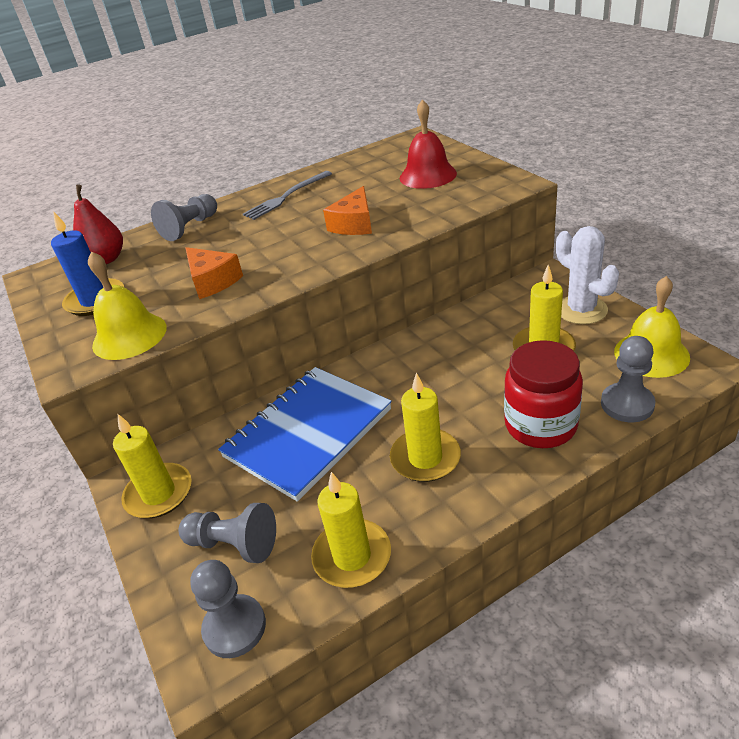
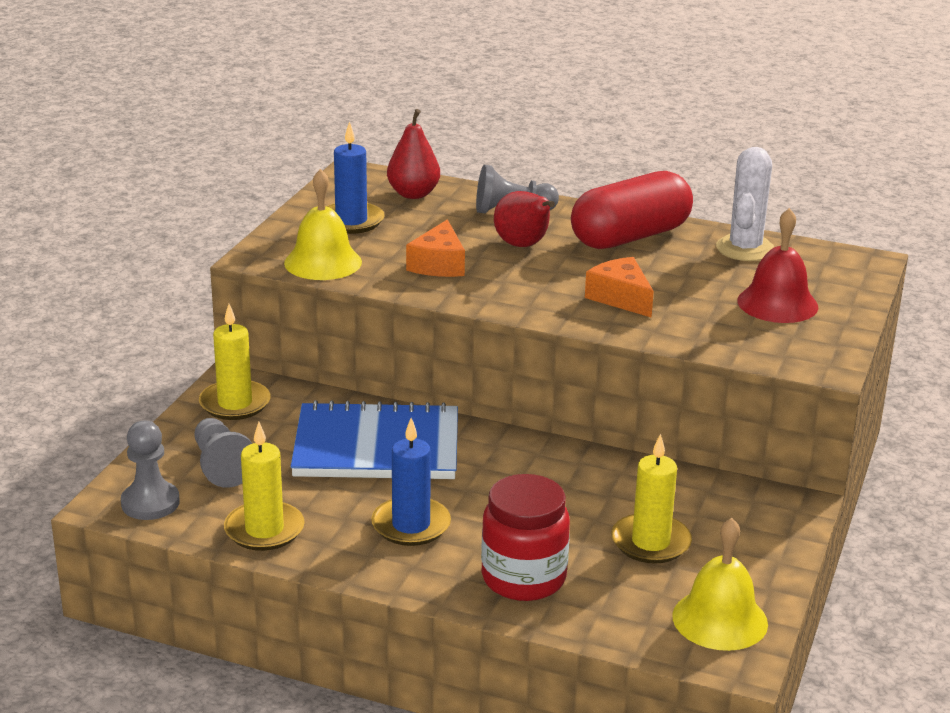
camera: 45 degrees right, 10 degrees down
grey fork [243,171,332,220] -> red capsule [571,171,693,249]
orange cheese [323,186,372,235] -> orange cheese turned 75 degrees clockwise [585,257,654,318]
yellow candle [390,373,461,482] -> blue candle [371,418,451,546]
white cactus [556,226,619,324] -> white cactus moved to [716,147,774,261]
grey pawn [601,336,655,422] -> none
none -> red pear [494,191,555,247]

